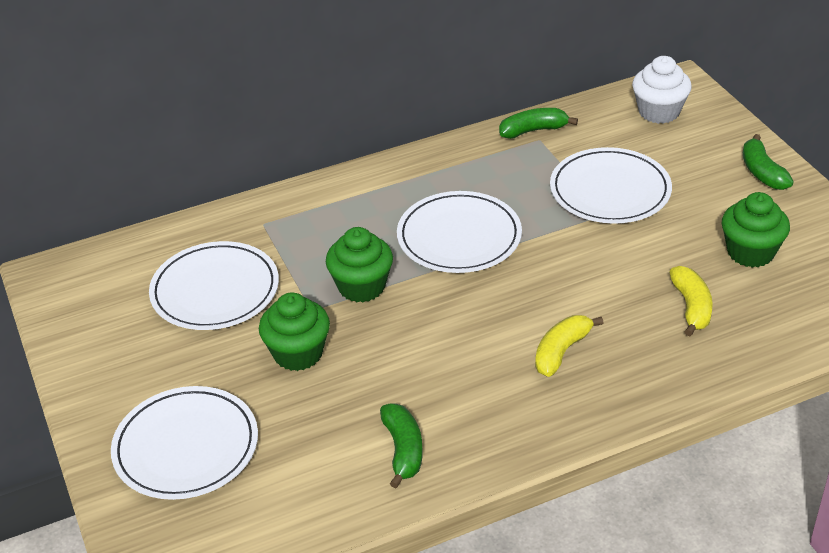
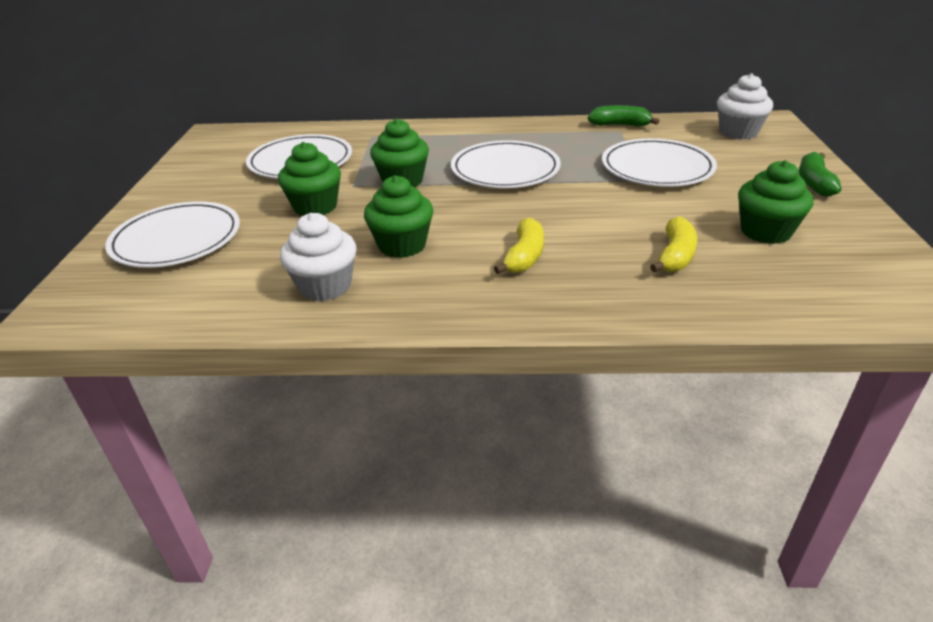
camera: 25 degrees right, 5 degrees down
green banana [380,403,423,488] -> white cupcake [280,213,357,301]
yellow banana [535,315,603,377] -> yellow banana turned 135 degrees clockwise [494,217,544,274]
none -> green cupcake [364,175,433,258]

